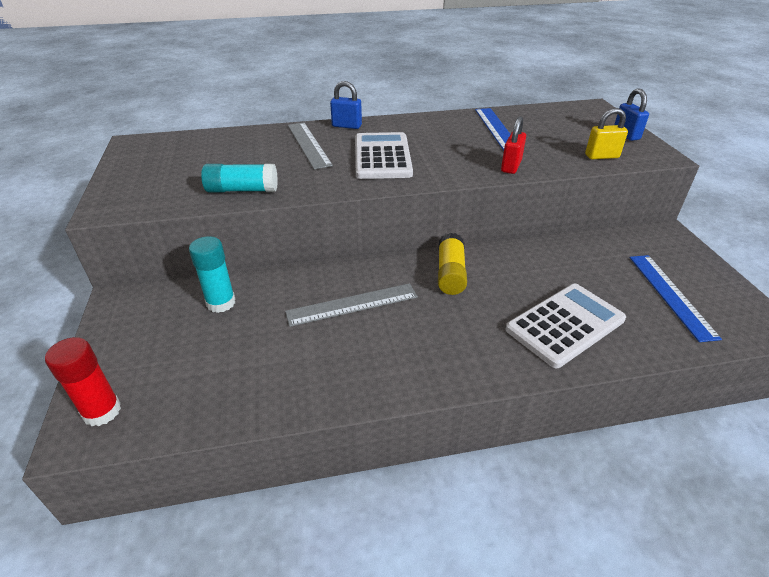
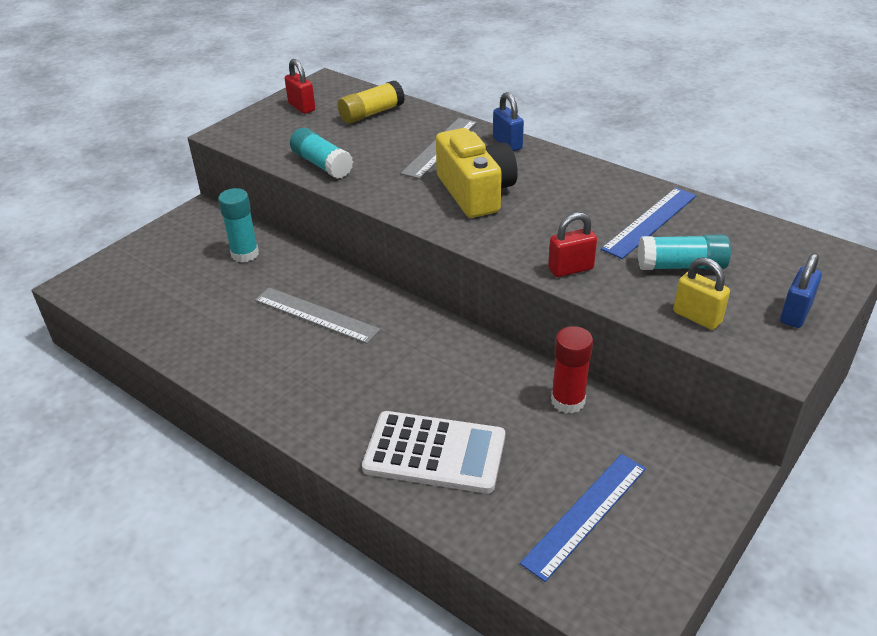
camera: 50 degrees right, 0 degrees up
red glue stick [45,337,121,426] -> red glue stick moved to [551,326,593,413]
white calculator [355,132,413,179] -> yellow camera [436,128,518,218]
yellow glue stick [438,233,467,295] -> yellow glue stick moved to [338,80,405,124]
none -> red padlock [285,59,315,114]
none -> turquoise glue stick [638,235,731,270]

